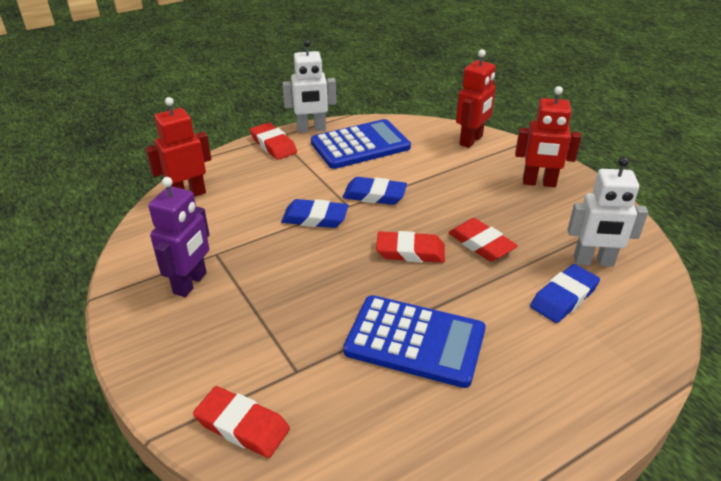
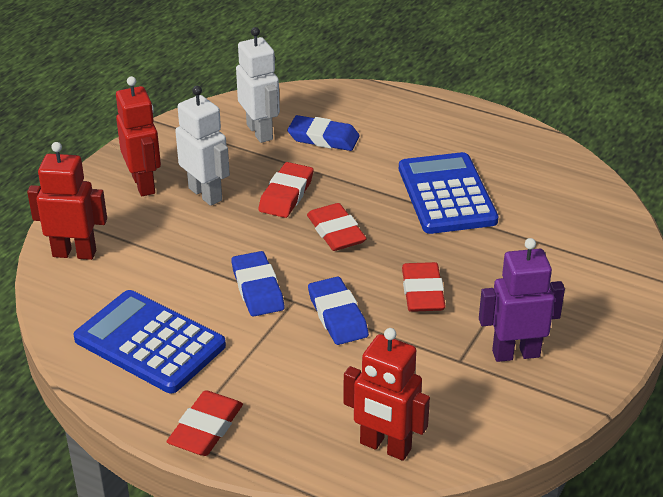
camera: 120 degrees left, 0 degrees up
red eraser [193,386,290,458] -> red eraser moved to [402,262,446,312]
white robot [283,39,336,133] -> white robot moved to [175,86,230,206]

